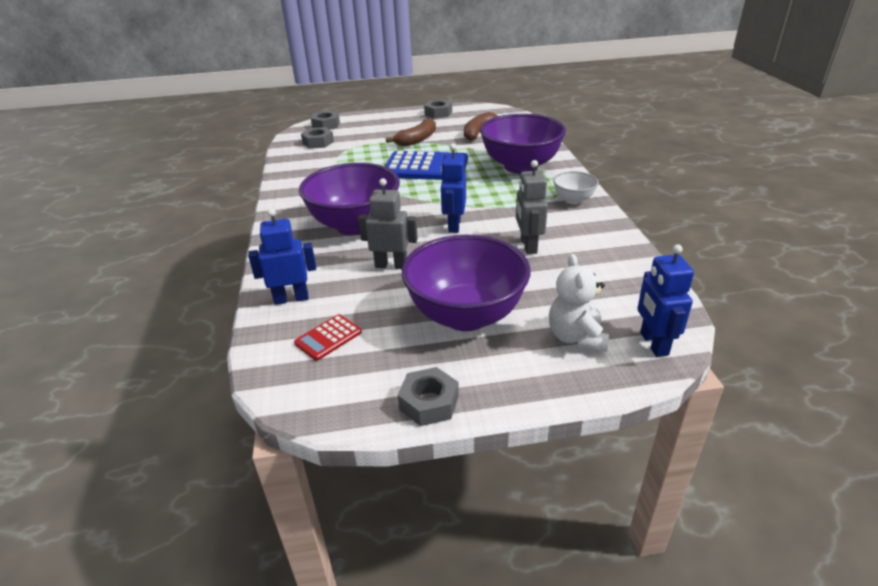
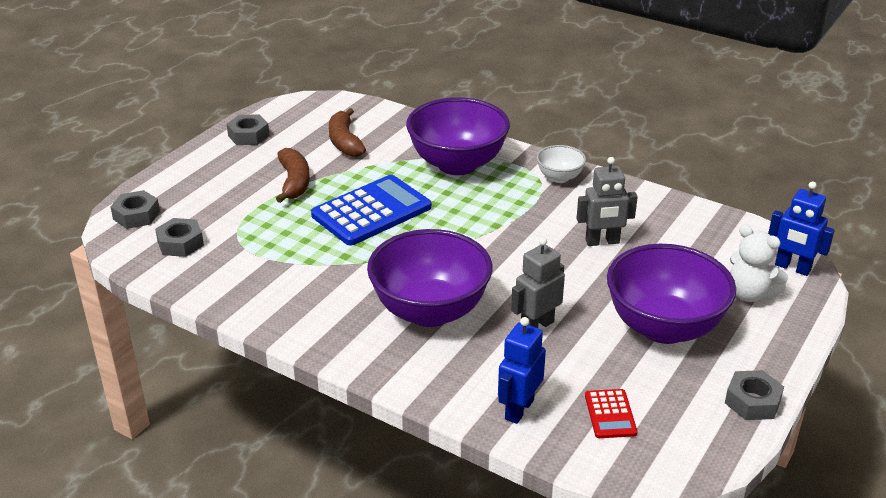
camera: 50 degrees left, 0 degrees up
blue robot [441,143,466,233] -> none
grey robot [516,160,548,254] -> grey robot turned 45 degrees counterclockwise [576,157,638,246]

